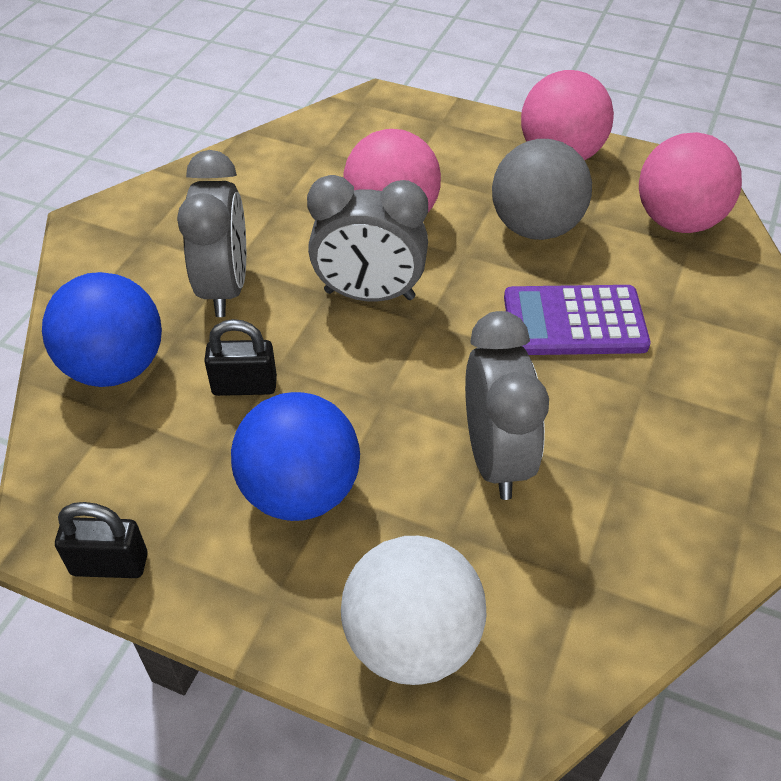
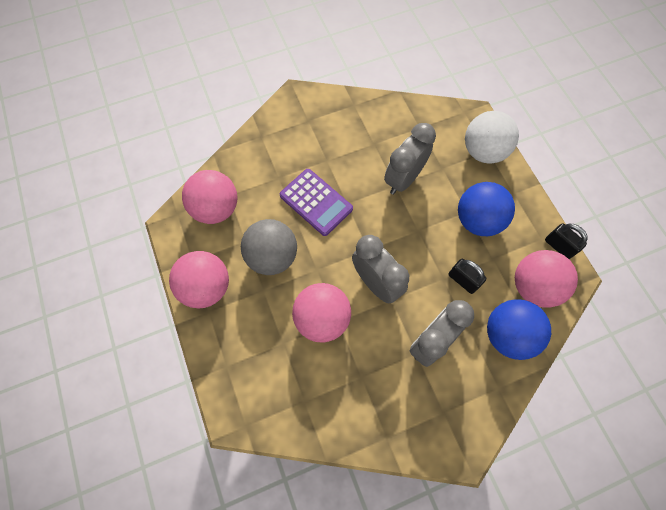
camera: 135 degrees left, 20 degrees up
none -> pink ball [515,250,578,308]

